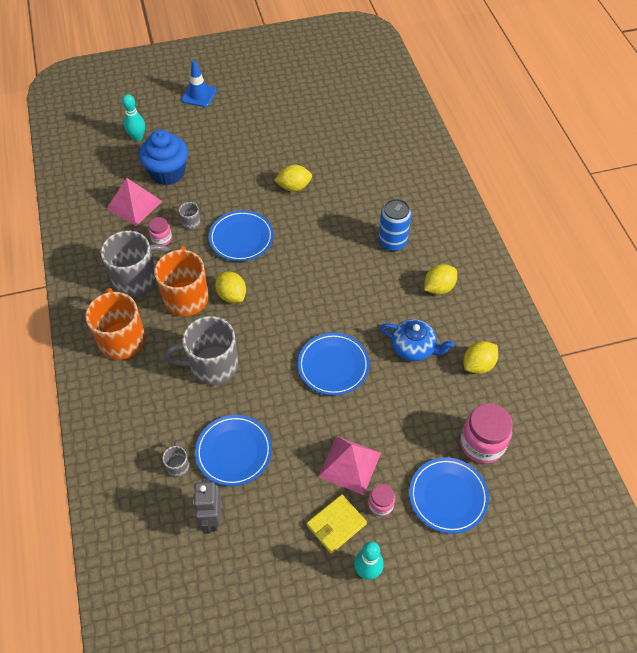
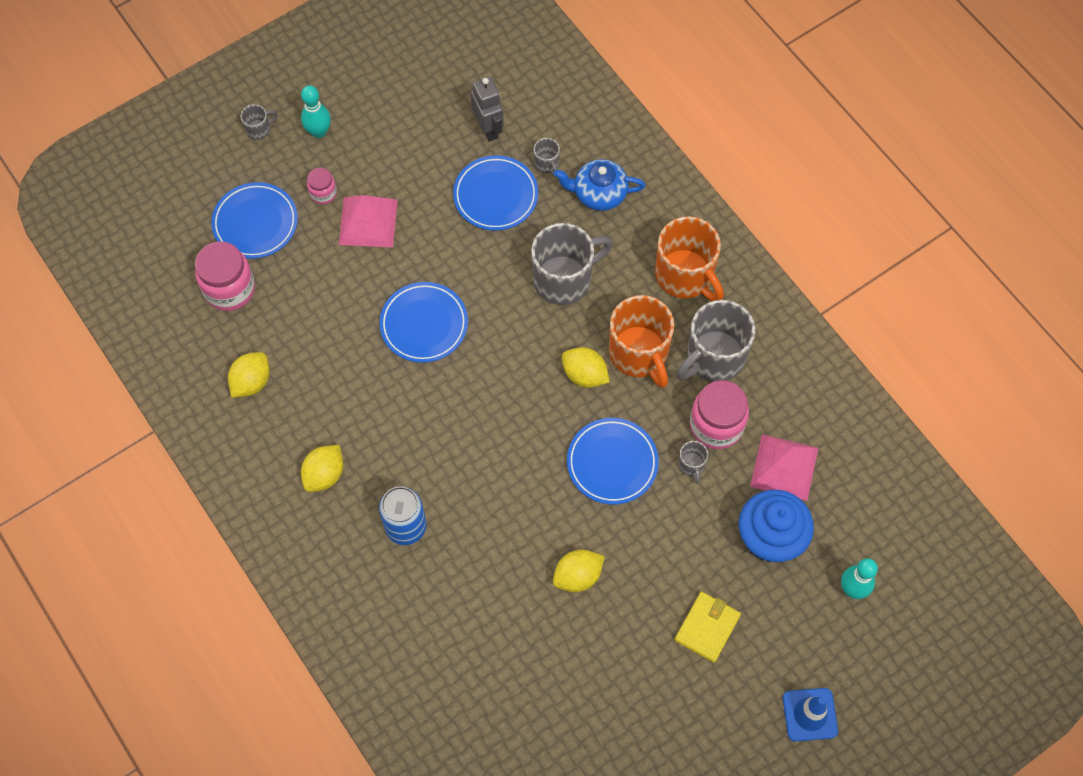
camera: 160 degrees right, 10 degrees up
pink jar [149,217,172,246] -> pink jar [690,380,749,449], size x1.87
yellow wallet [307,494,367,554] -> yellow wallet moved to [675,592,741,662]
blue teapot [380,319,454,361] -> blue teapot moved to [554,159,645,211]
none -> grey mug [241,104,278,140]

